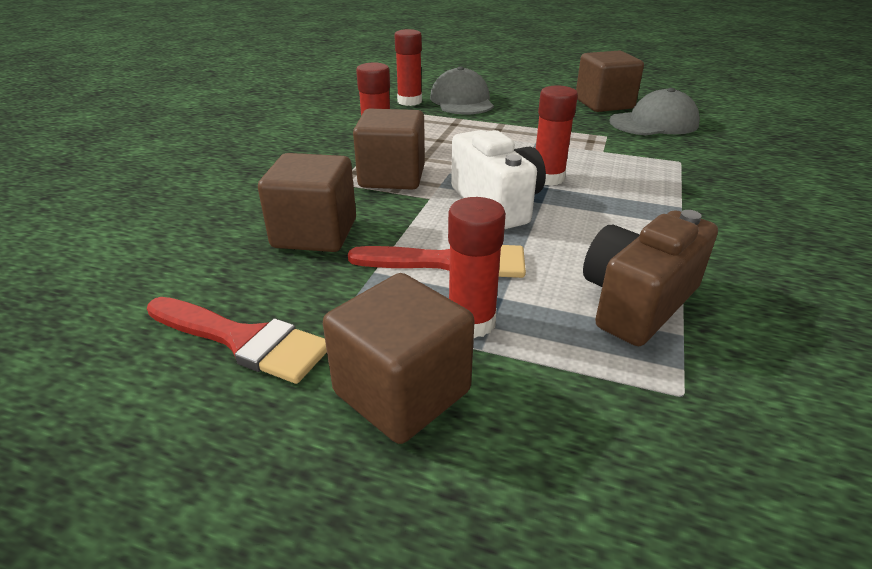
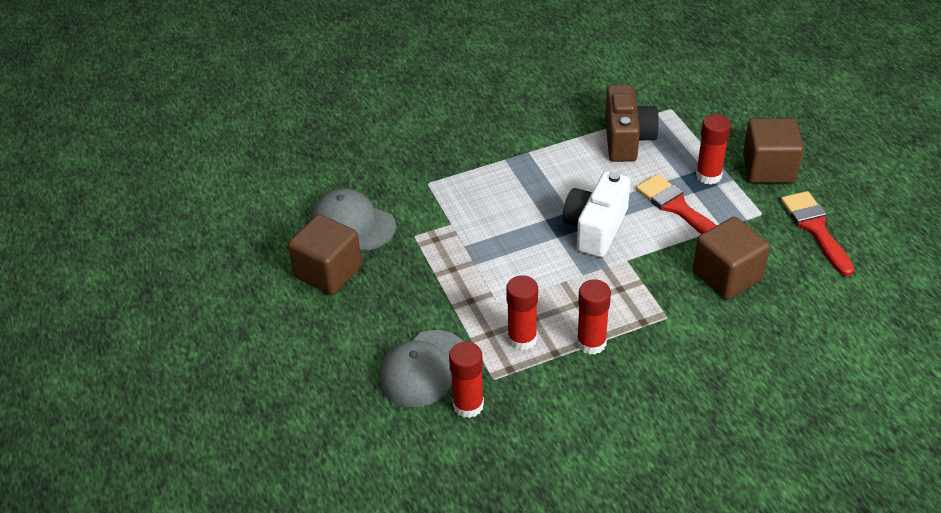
camera: 130 degrees left, 10 degrees up
brown cube [353,109,425,190] -> none
red glue stick [536,85,578,186] -> red glue stick moved to [506,275,538,350]
brown camera [583,210,718,346] -> brown camera turned 90 degrees counterclockwise [605,85,659,162]

